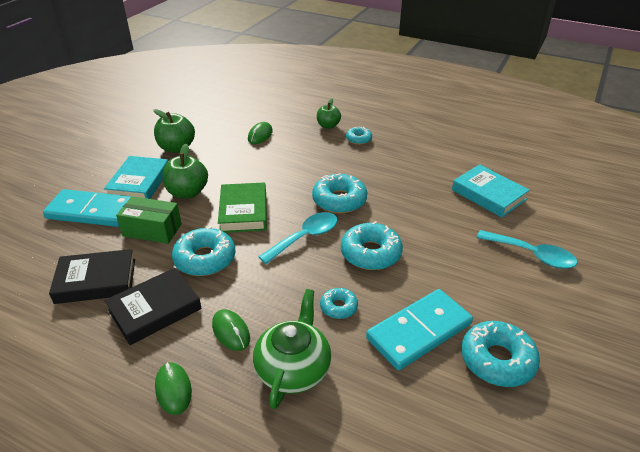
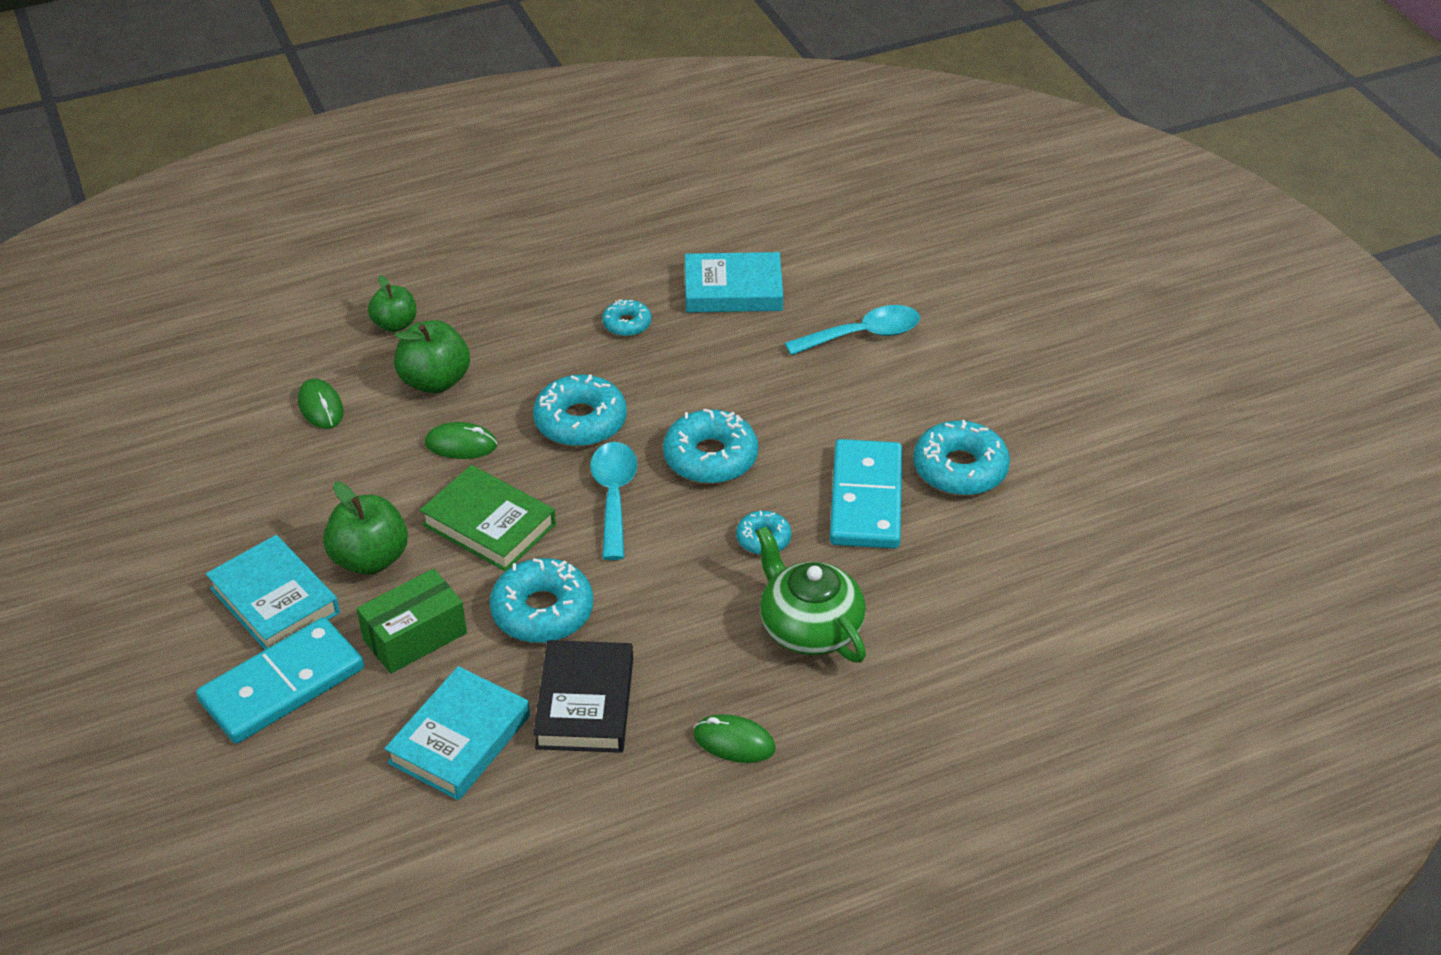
camera: 50 degrees left, 5 degrees up
black book [49,249,135,304] -> turquoise book [385,666,530,800]
green apple [153,109,195,153] -> green apple moved to [394,320,470,394]
green mouse [212,309,250,351] -> green mouse moved to [425,422,497,459]
turquoise donut [346,126,372,145] -> turquoise donut moved to [602,300,651,337]

